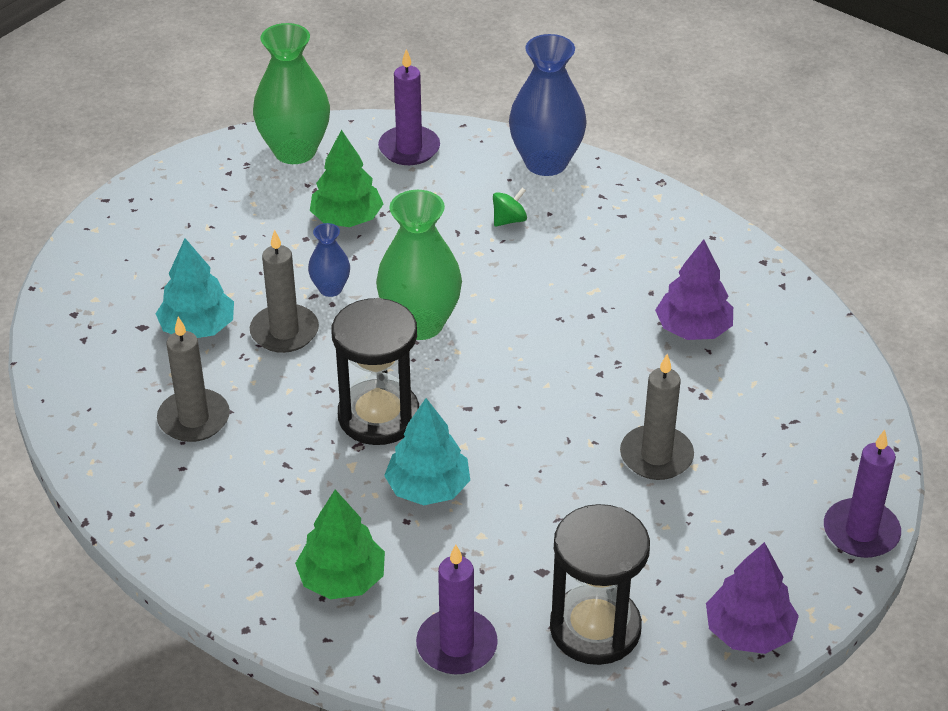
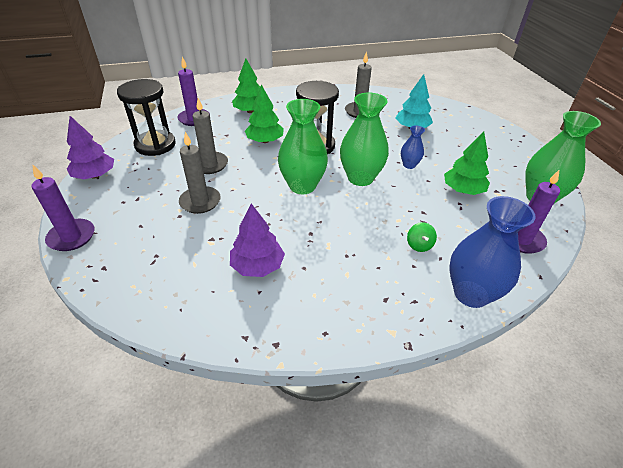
camera: 125 degrees right, 0 degrees up
grey candle [250,229,319,353] -> grey candle moved to [193,98,228,174]
turquoise tree [384,398,470,505] -> green tree [245,84,284,143]
none -> green vase [278,99,328,194]

